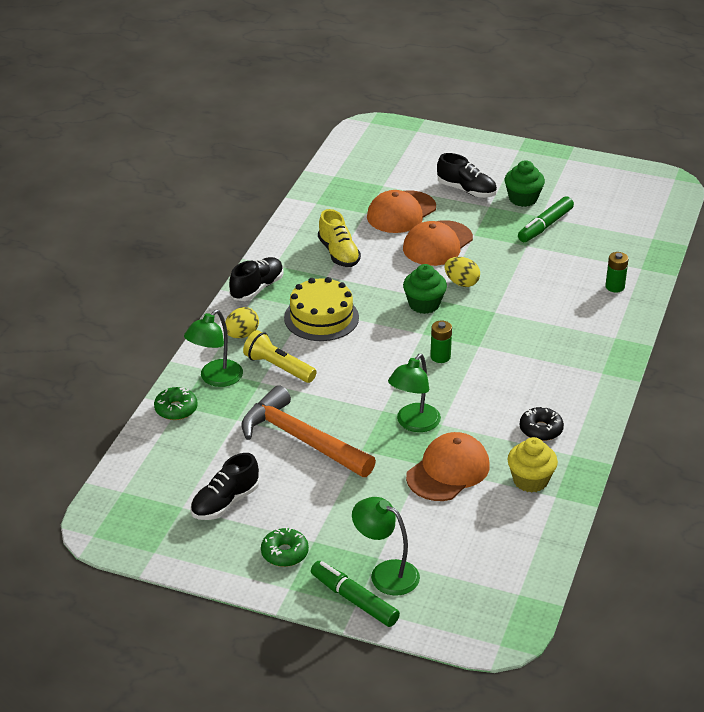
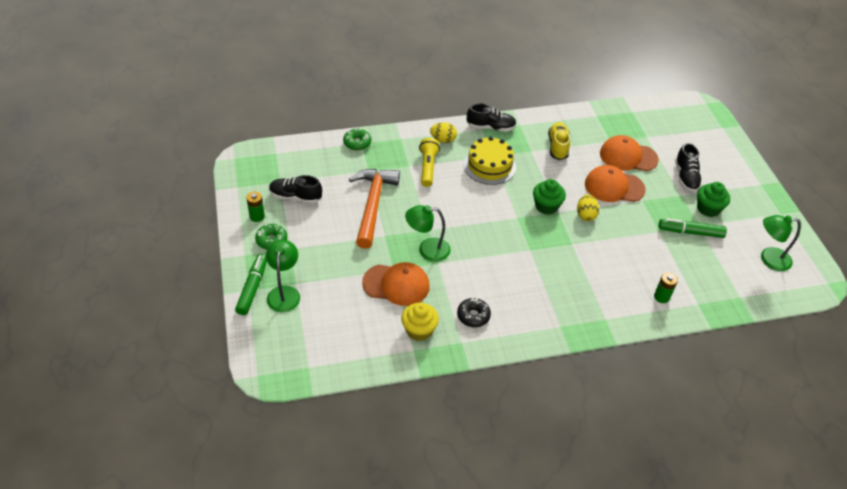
camera: 55 degrees right, 10 degrees up
green lamp [184,310,243,387] -> green lamp moved to [761,215,801,271]
yellow shoe [318,209,361,267] -> yellow shoe turned 150 degrees clockwise [548,122,570,160]
green battery [430,321,452,363] -> green battery moved to [246,192,265,222]

